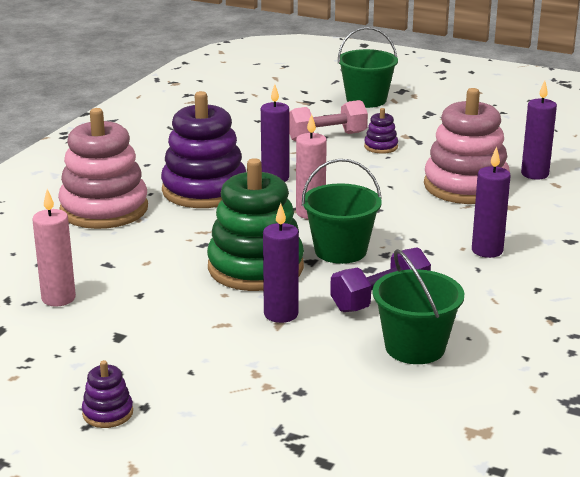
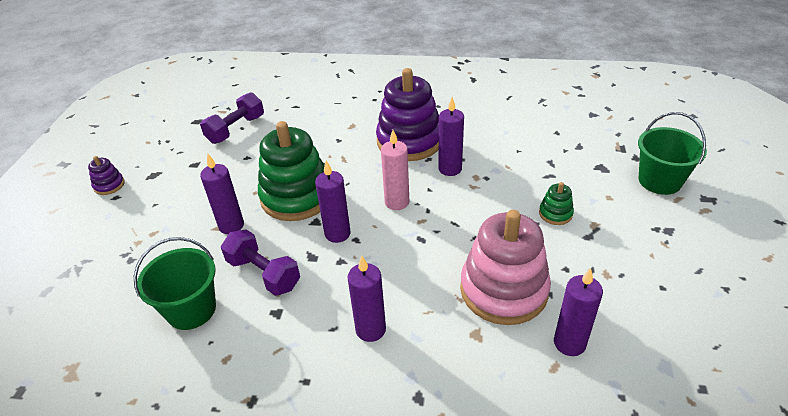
camera: 75 degrees right, 15 degrees up
pink candle [32,189,76,306] -> purple dumbbell [200,92,264,144]
pink stacking toy [58,108,148,229] -> none
pink dumbbell [289,100,368,141] -> none
green bucket [302,159,382,264] -> purple candle [315,161,351,243]
purple stacking toy [364,108,398,154] -> green stacking toy [539,182,574,225]

